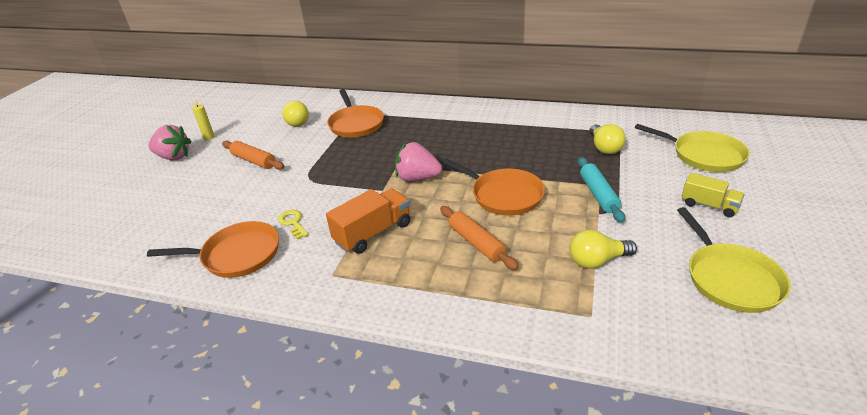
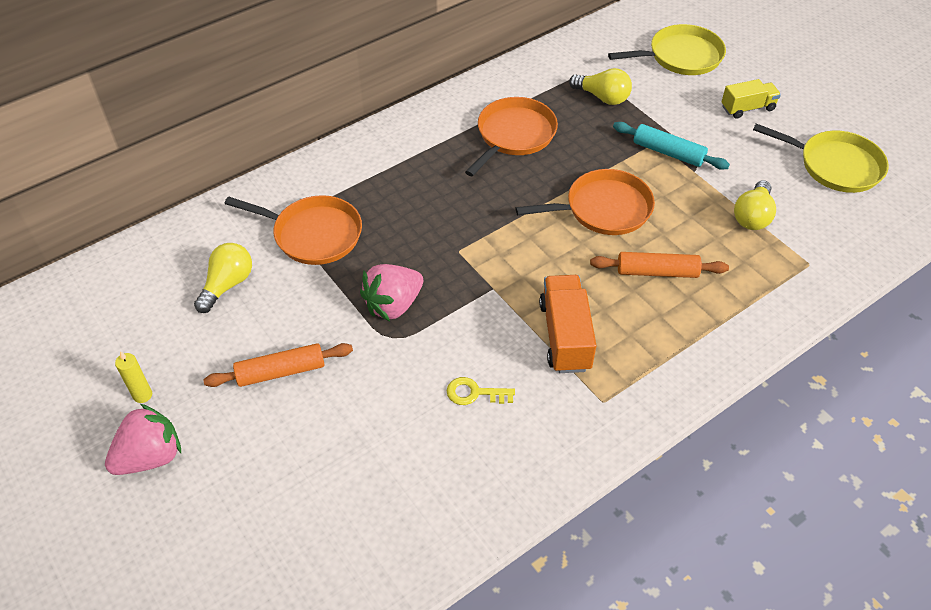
camera: 55 degrees left, 15 degrees up
orange pan [147,221,279,278] -> orange pan moved to [465,97,558,176]
yellow light bulb [282,101,309,127] -> yellow light bulb turned 75 degrees counterclockwise [194,243,252,313]
pink strawberry [395,142,442,182] -> pink strawberry moved to [360,264,423,321]

